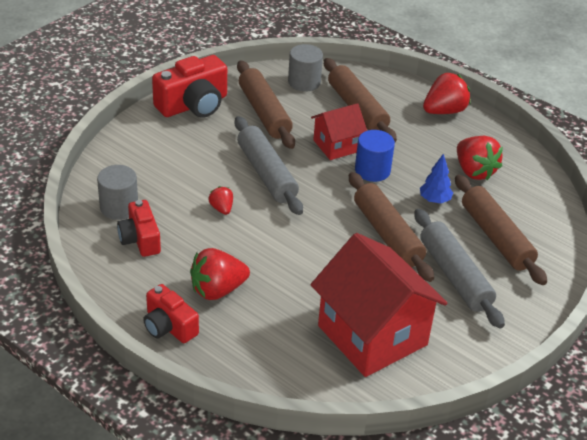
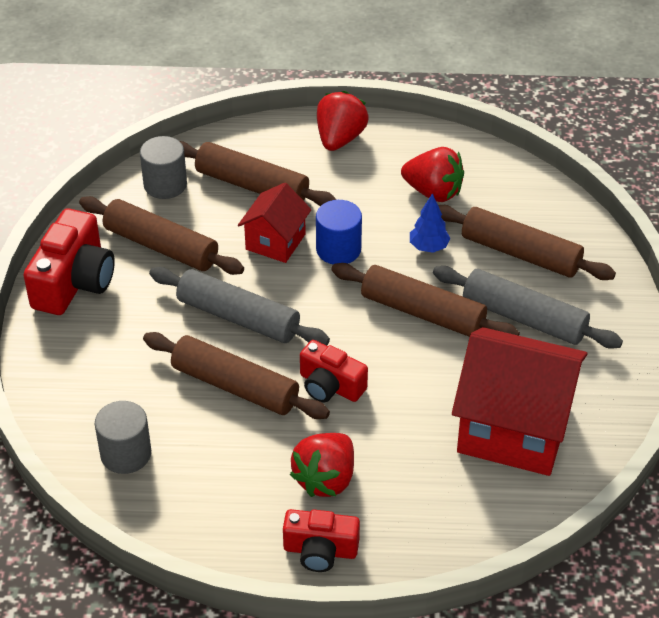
camera: 35 degrees left, 5 degrees up
red camera [117,200,161,257] -> red camera moved to [300,340,368,403]
red strawberry [209,186,233,215] -> brown rolling pin [143,332,330,419]

